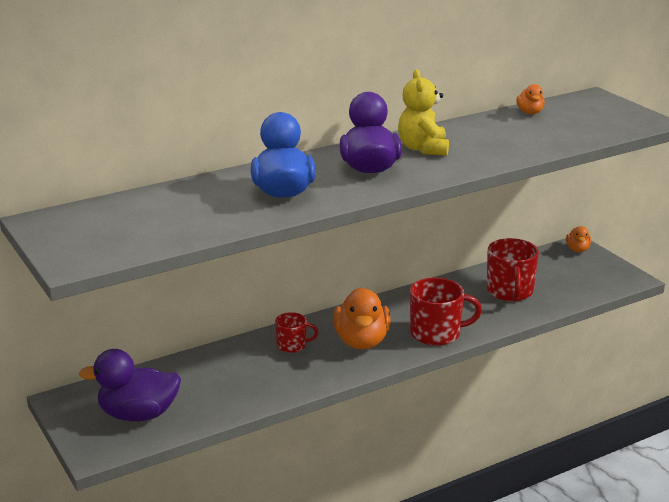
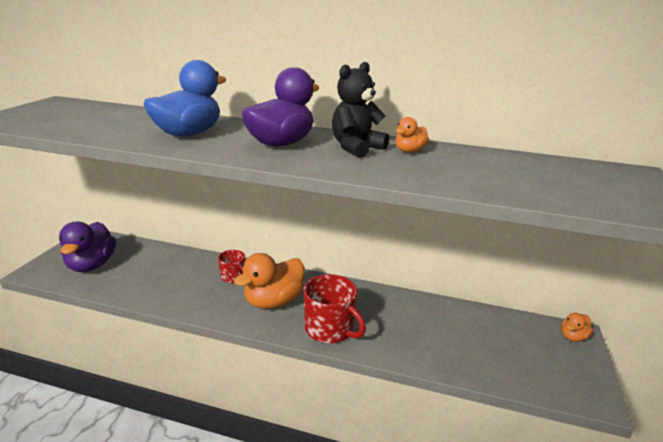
camera: 45 degrees right, 0 degrees up
purple duck [79,349,181,421] -> purple duck turned 135 degrees counterclockwise [59,222,116,272]
yellow teddy bear [398,69,449,156] -> black teddy bear [332,62,389,158]
red mug [487,238,539,301] -> none
orange duck [516,84,545,114] -> orange duck moved to [395,117,429,153]

